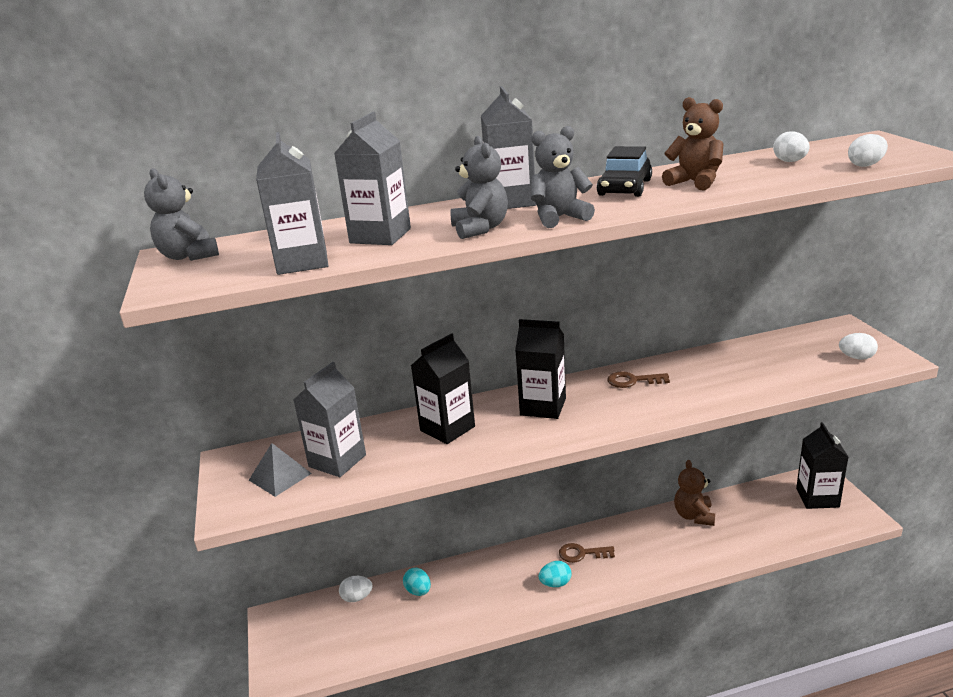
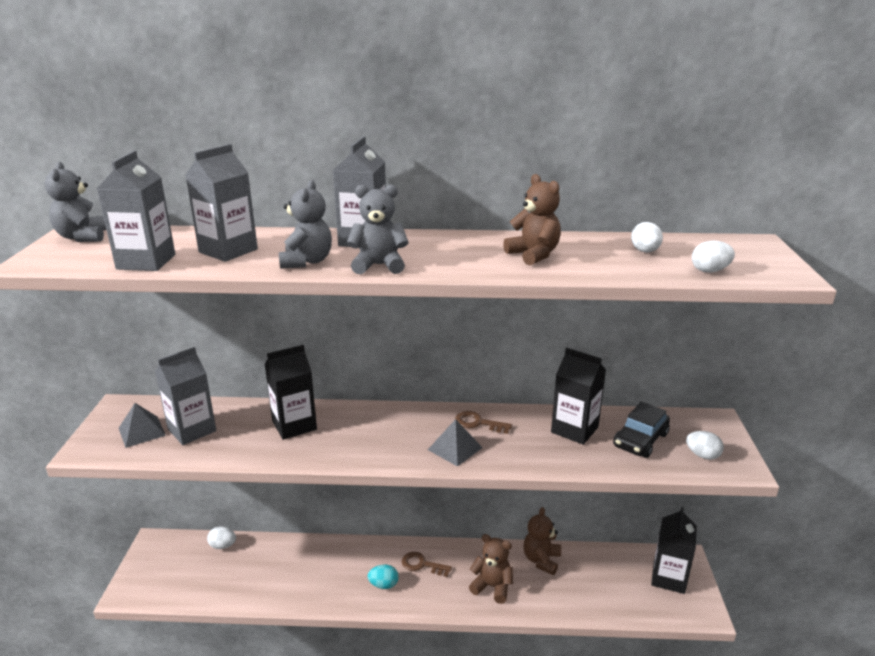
camera: 15 degrees right, 0 degrees up
turquoise egg [403,568,431,596] -> none
black carton [515,319,566,419] -> black carton moved to [551,348,606,445]
black car [597,146,652,197] -> black car moved to [613,402,670,458]
none -> grey pyramid [428,419,483,467]
none -> brown teddy bear [469,534,513,604]

